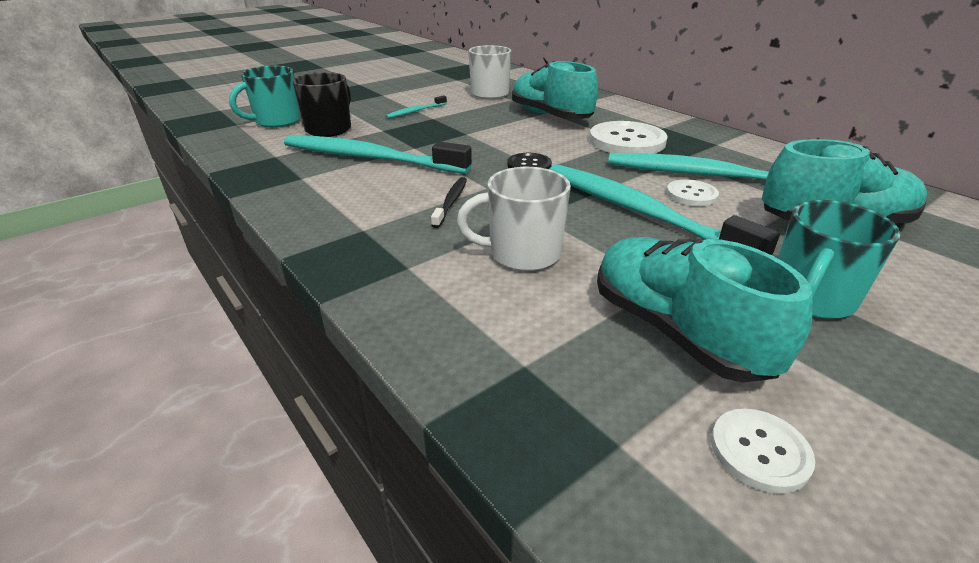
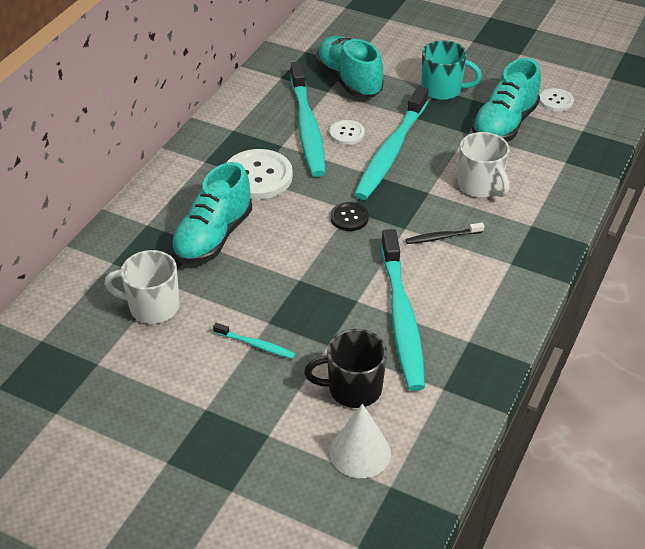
camera: 115 degrees left, 10 degrees up
turquoise mug [229,65,301,128] -> white cone [330,404,391,478]

